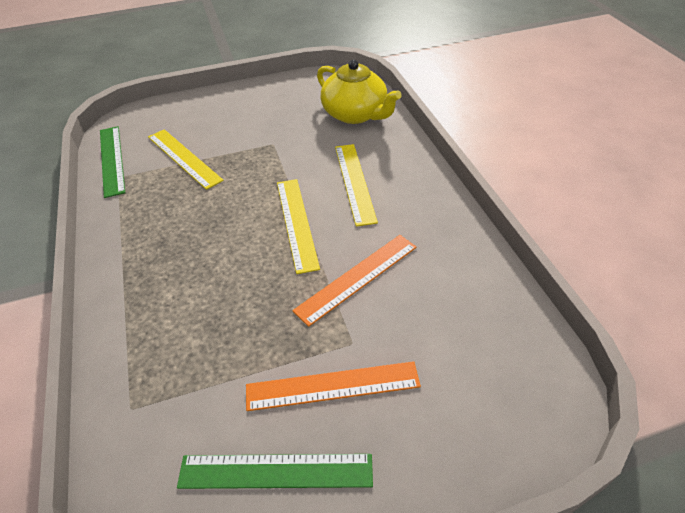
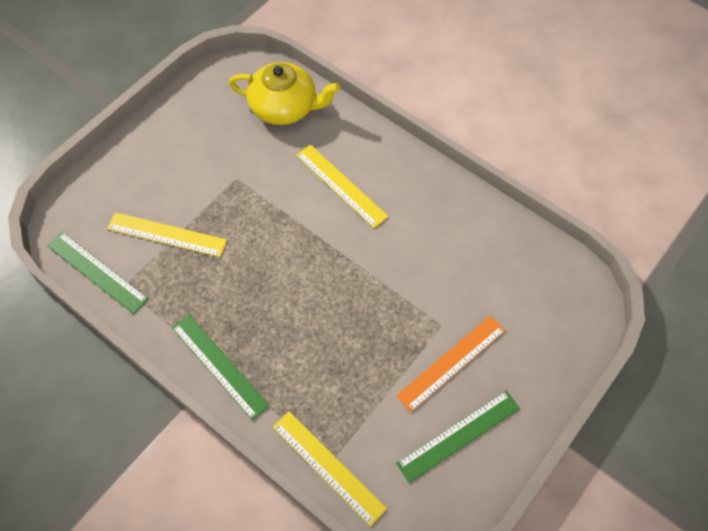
camera: 35 degrees left, 15 degrees up
yellow ruler [277,179,320,274] -> yellow ruler moved to [273,411,387,526]
orange ruler [292,235,417,327] -> none
none -> green ruler [172,314,270,421]

